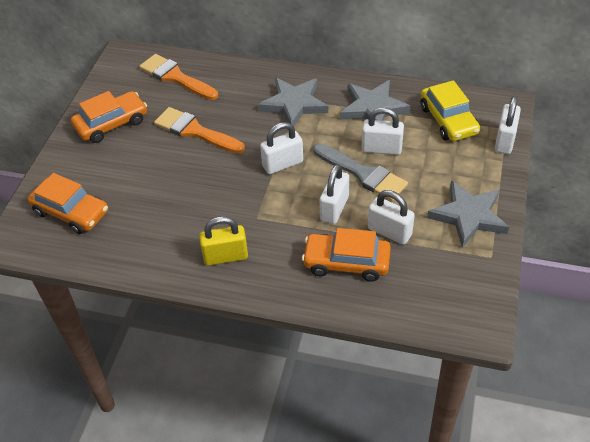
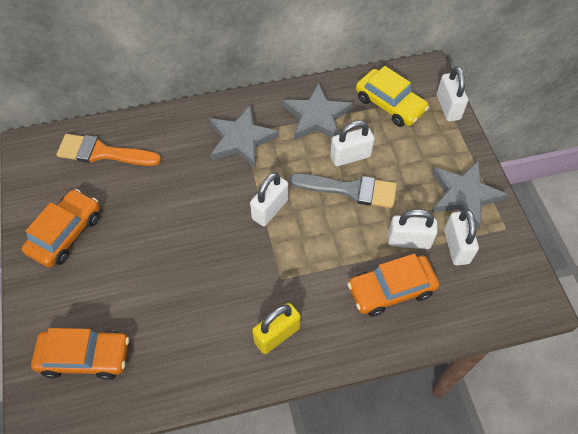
camera: 30 degrees left, 10 degrees up
orange brush [154,107,245,154] -> none
white padlock [320,164,349,224] -> white padlock moved to [444,209,479,265]

